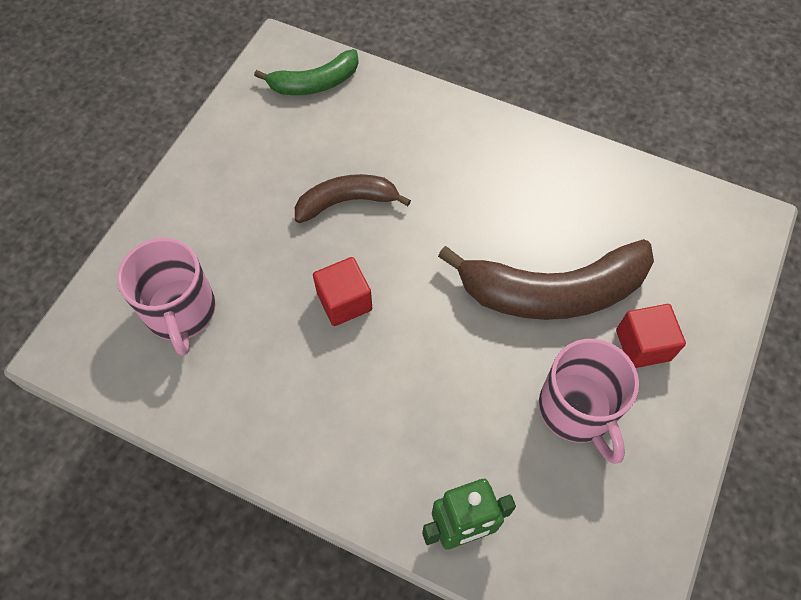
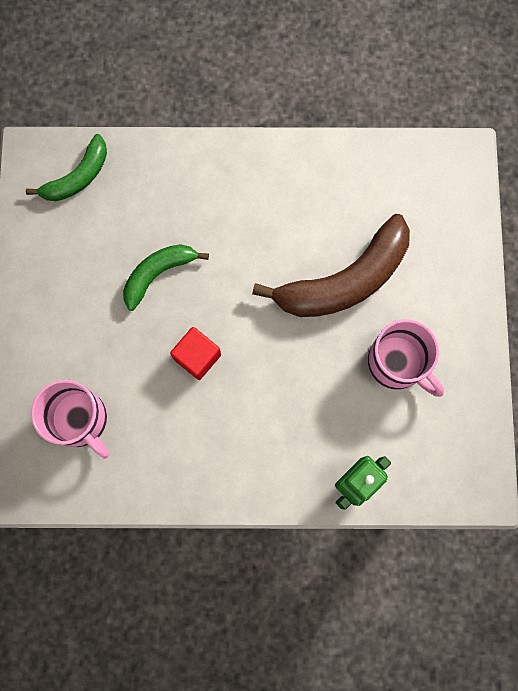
camera: 25 degrees left, 15 degrees up
brown banana [295,174,411,223] -> green banana [123,244,209,311]
red cube [616,304,686,368] -> none

